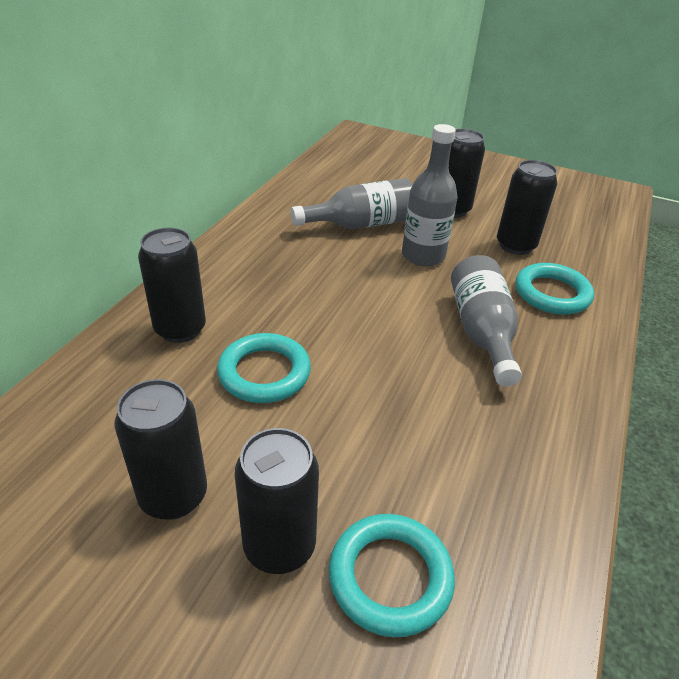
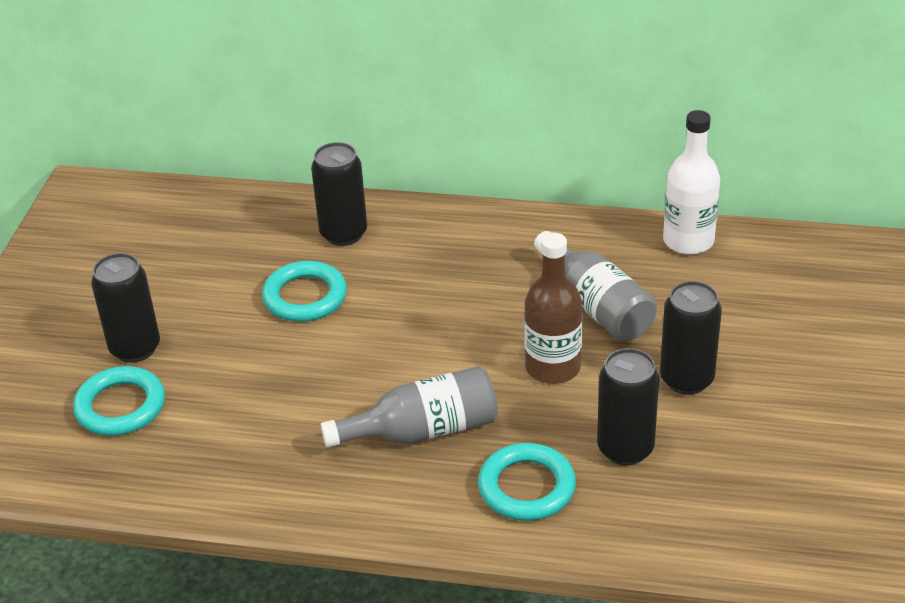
camera: 80 degrees right, 0 degrees up
black can [114,379,207,520] -> none
grey bottle [402,124,458,266] -> brown bottle [524,233,582,384]
none -> white bottle [663,110,720,255]

